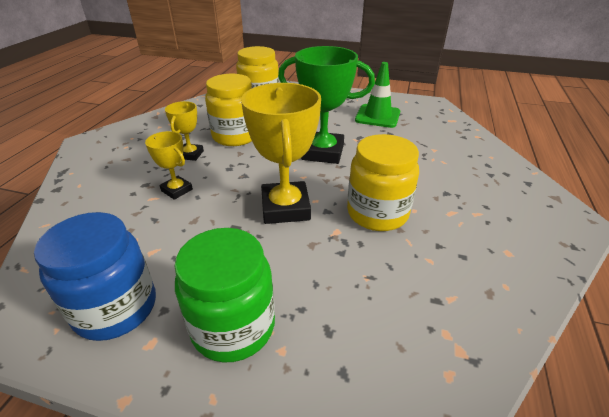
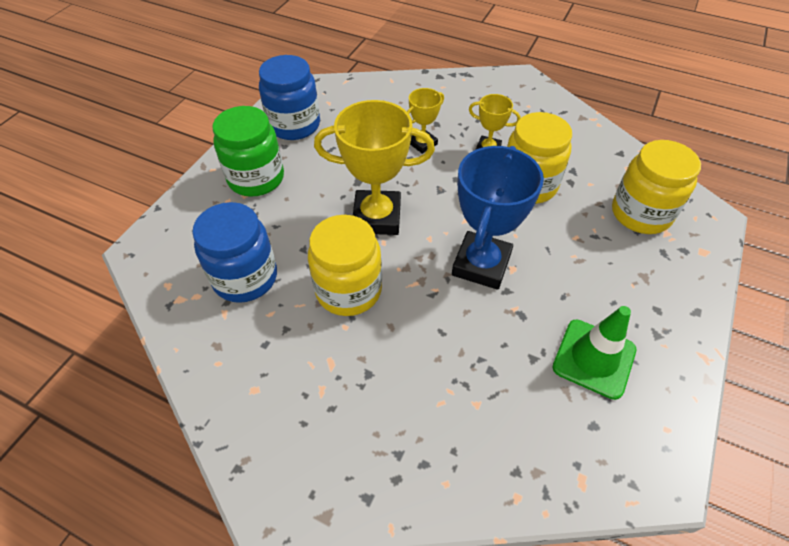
camera: 100 degrees right, 15 degrees up
green trophy [278,46,375,164] -> blue trophy [452,146,544,290]
none -> blue jar [192,202,277,303]

